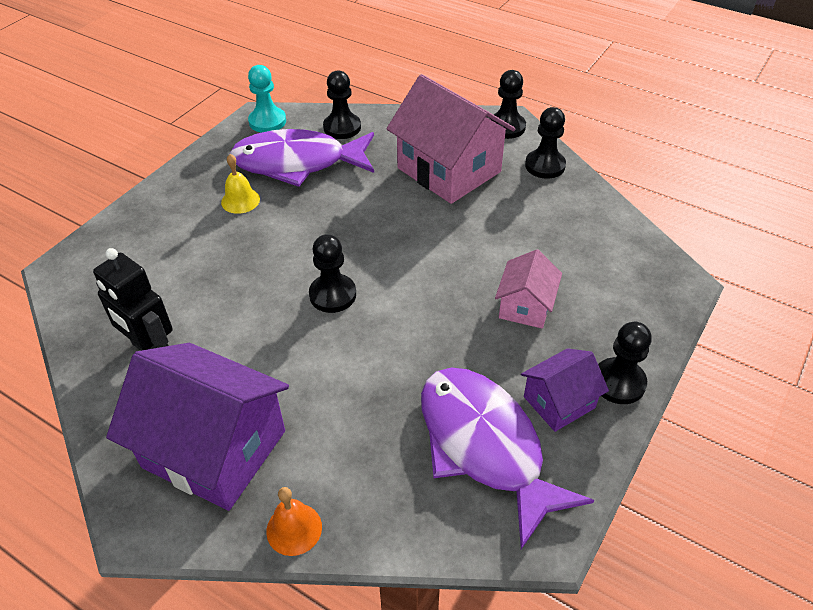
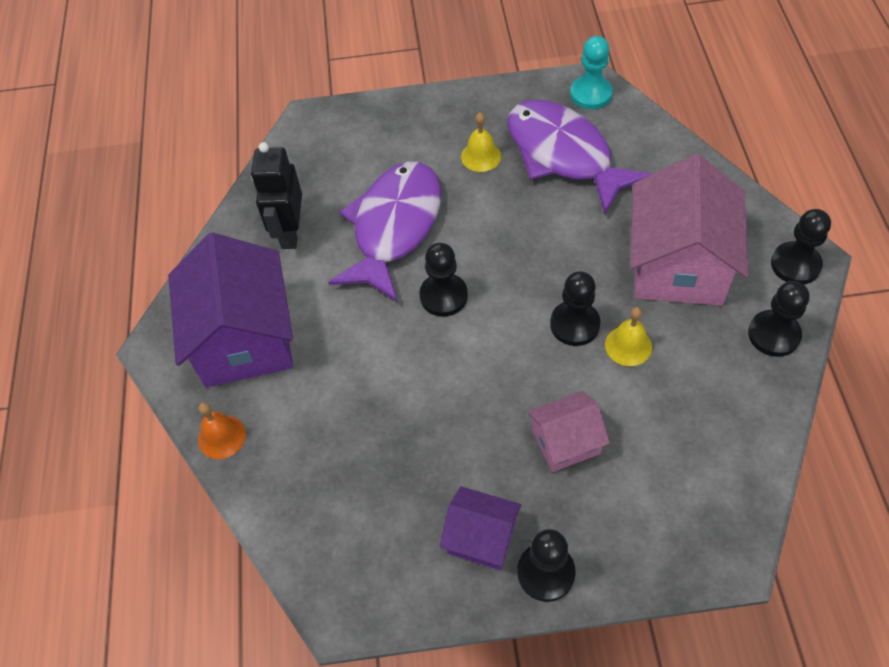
camera: 55 degrees right, 10 degrees up
black pawn [323,71,361,139] -> black pawn moved to [550,271,601,346]
purple fish [421,368,594,549] -> purple fish moved to [328,162,441,302]
none -> yellow bell [605,307,652,366]

